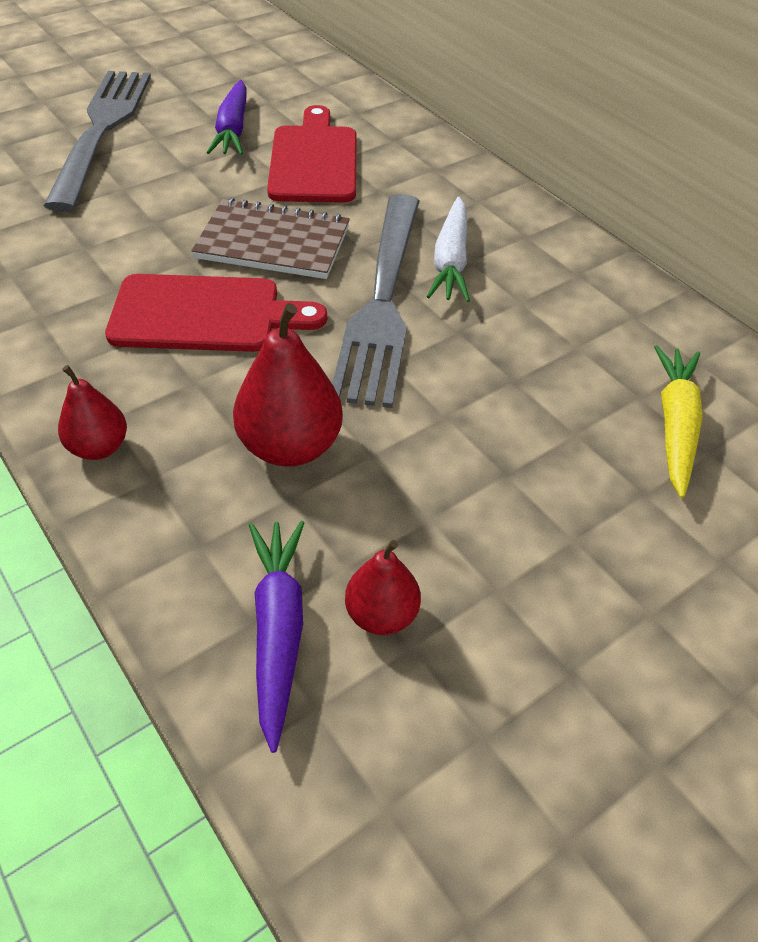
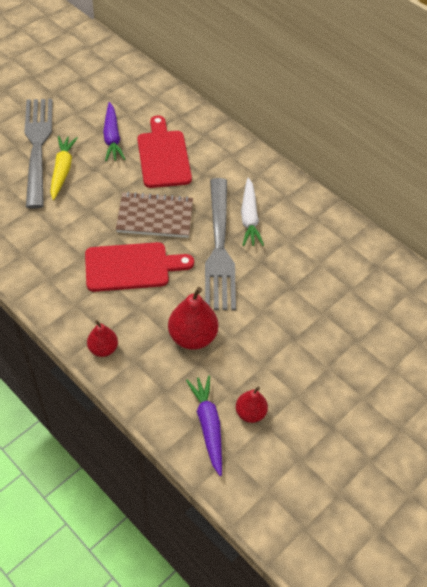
camera: 10 degrees left, 5 degrees up
yellow carrot [654,345,702,498] -> yellow carrot moved to [50,136,78,200]

